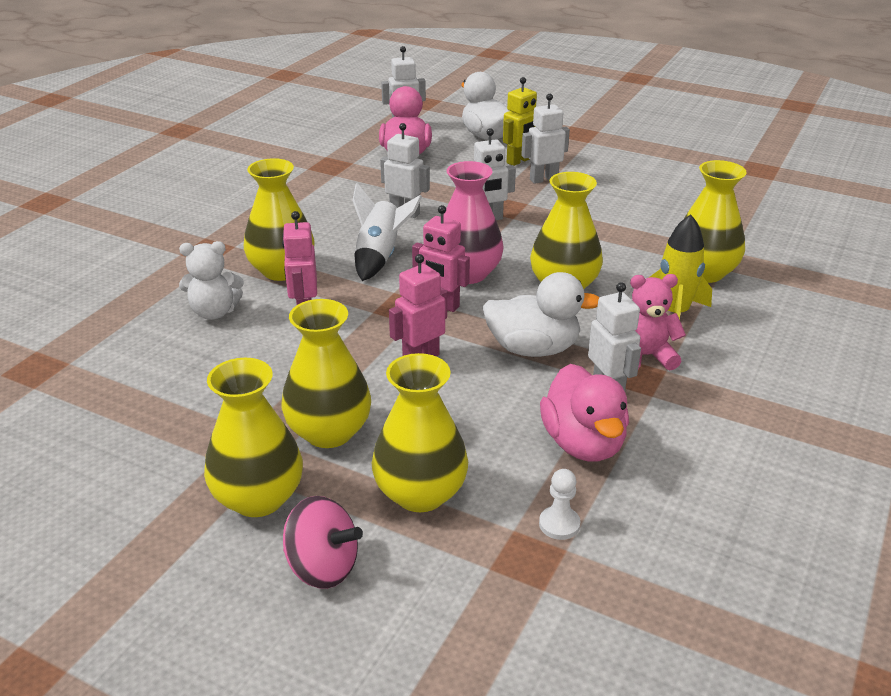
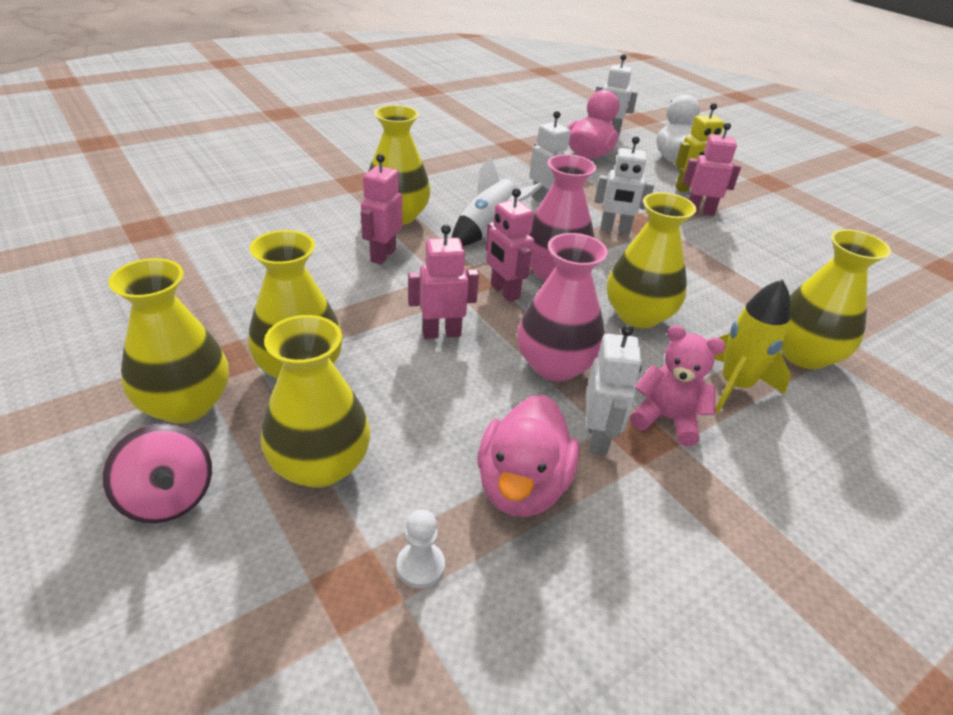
camera: 25 degrees right, 5 degrees up
white teddy bear [179,241,244,319] -> none
white duck [483,272,599,357] -> pink vase [517,233,608,381]
white robot [521,94,570,184] -> pink robot [683,123,741,216]

